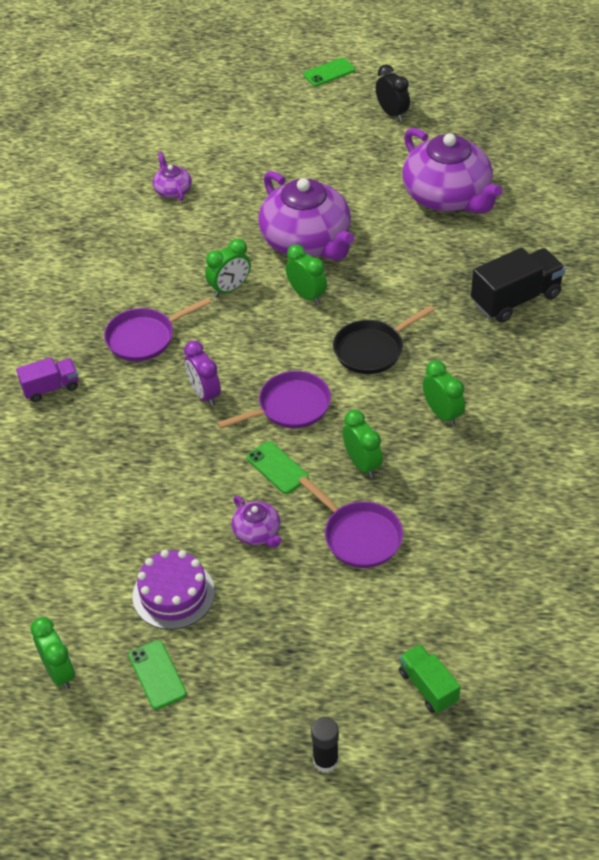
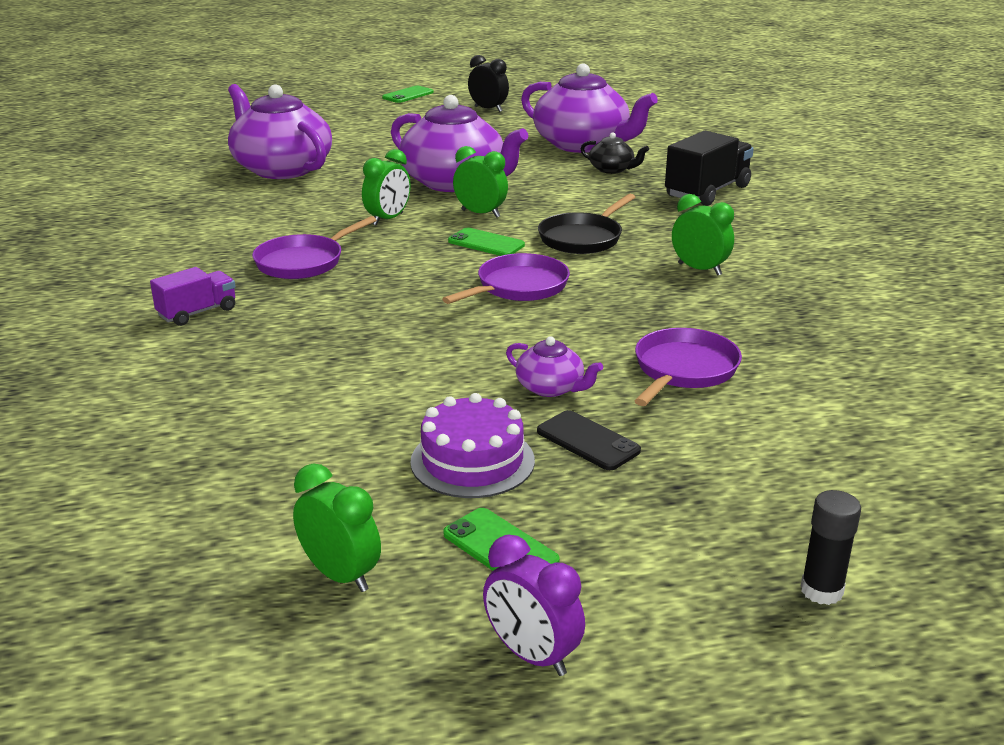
camera: 20 degrees left, 20 degrees down
purple teapot [153,152,192,201] -> purple teapot [228,84,332,179], size x2.26
purple clock [184,341,221,407] -> purple clock moved to [483,535,585,676]
green phone [247,441,309,494] -> green phone moved to [448,228,525,256]
purple pan [299,476,403,568] -> purple pan turned 90 degrees counterclockwise [635,328,742,406]
green clock [342,410,383,478] -> none
green truck [399,644,461,713] -> none
none -> black phone [537,410,641,470]
none -> black teapot [580,133,649,174]

